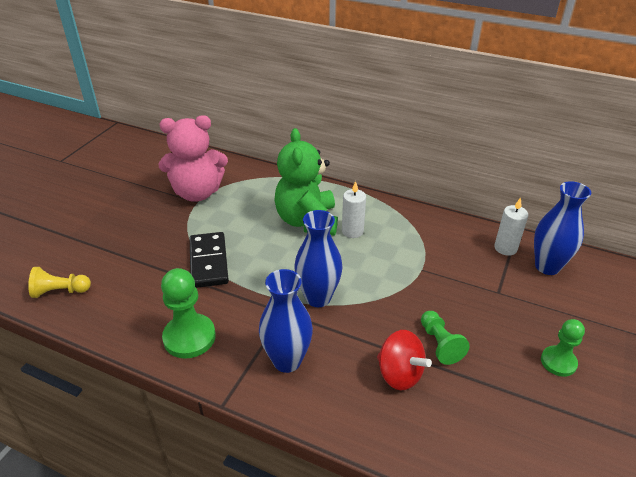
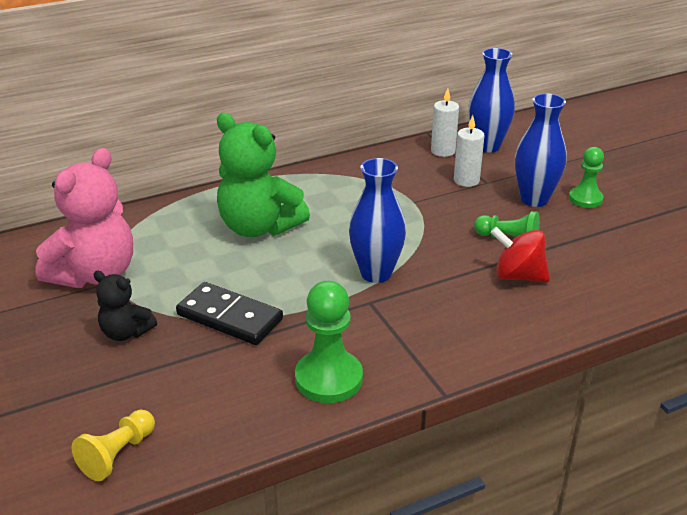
camera: 50 degrees left, 5 degrees down
blue vase [259,269,313,373] -> blue vase moved to [515,93,567,207]
white candle [342,181,366,238] -> white candle moved to [454,115,484,187]
red spinning top [377,330,432,390] -> red spinning top turned 150 degrees counterclockwise [491,227,550,282]
none -> black teddy bear [94,271,157,341]

